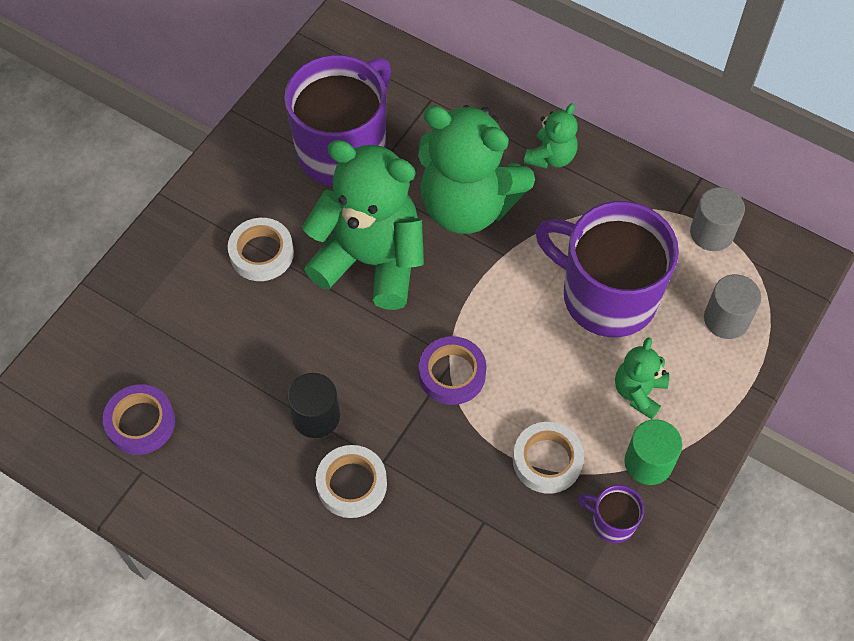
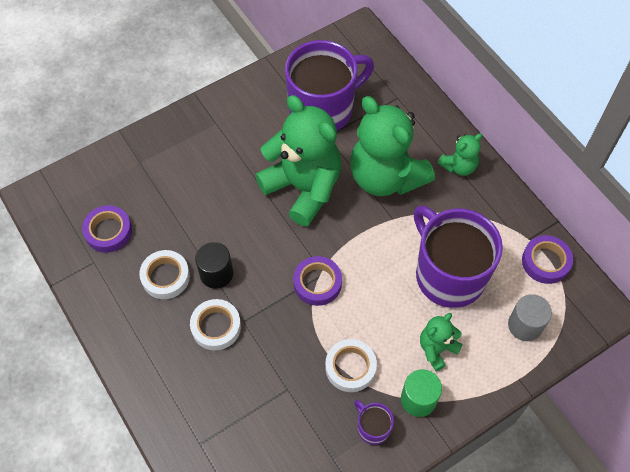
camera: 25 degrees right, 0 degrees up
white tape [228,218,294,281] -> white tape moved to [139,250,190,299]
grey cylinder [690,187,745,251] -> purple tape [522,235,573,284]

